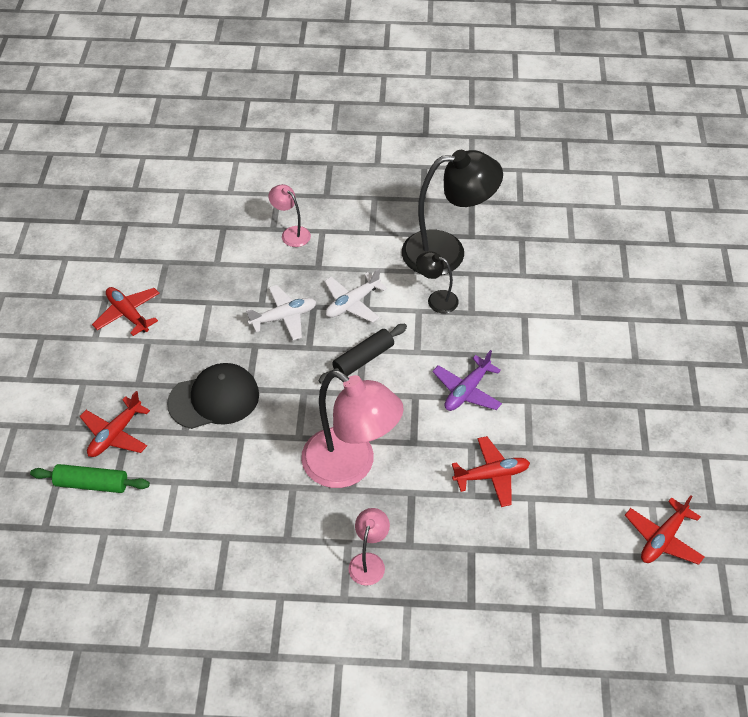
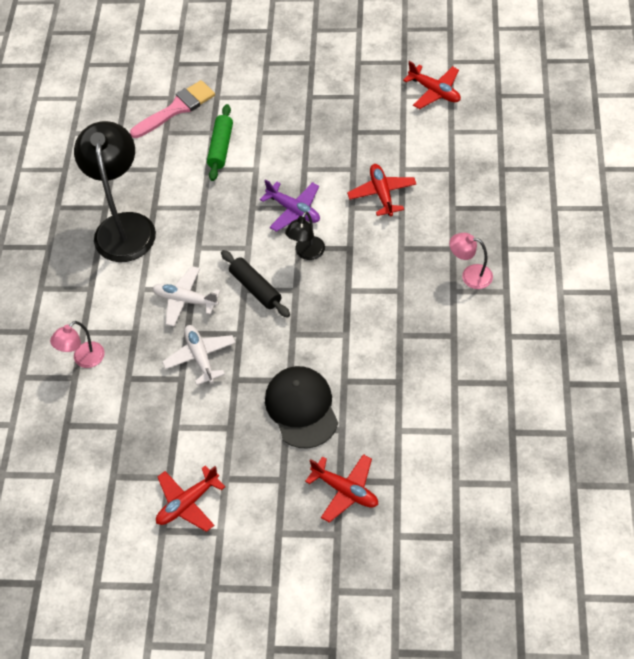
camera: 85 degrees left, 5 degrees up
green rolling pin [30,464,150,493] -> green rolling pin moved to [207,104,233,181]
pink lamp [301,370,404,488] -> none
white plane [324,268,387,323] -> white plane turned 150 degrees clockwise [152,266,220,327]
black lamp [416,251,459,313] -> black lamp moved to [285,211,325,260]
none -> pink brush [130,80,215,138]

